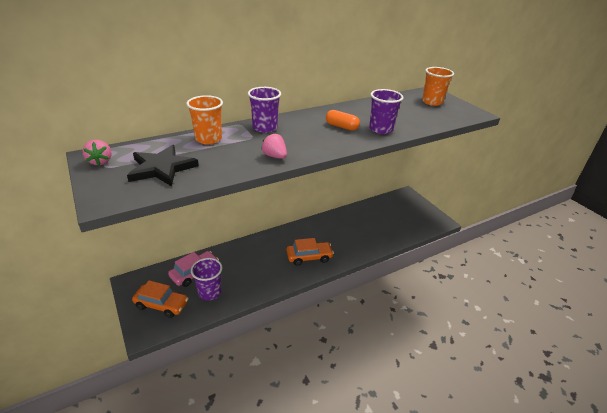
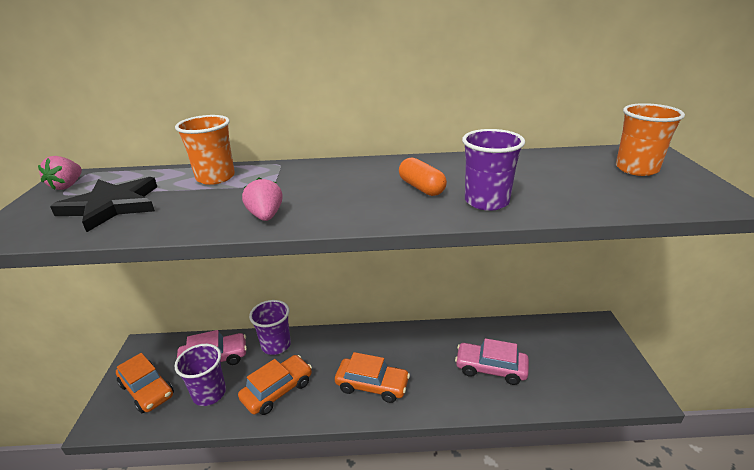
camera: 30 degrees right, 5 degrees down
purple cup [248,87,281,133] -> purple cup moved to [249,300,291,355]
none -> orange car [238,355,312,415]
none -> pink car [455,338,529,385]

